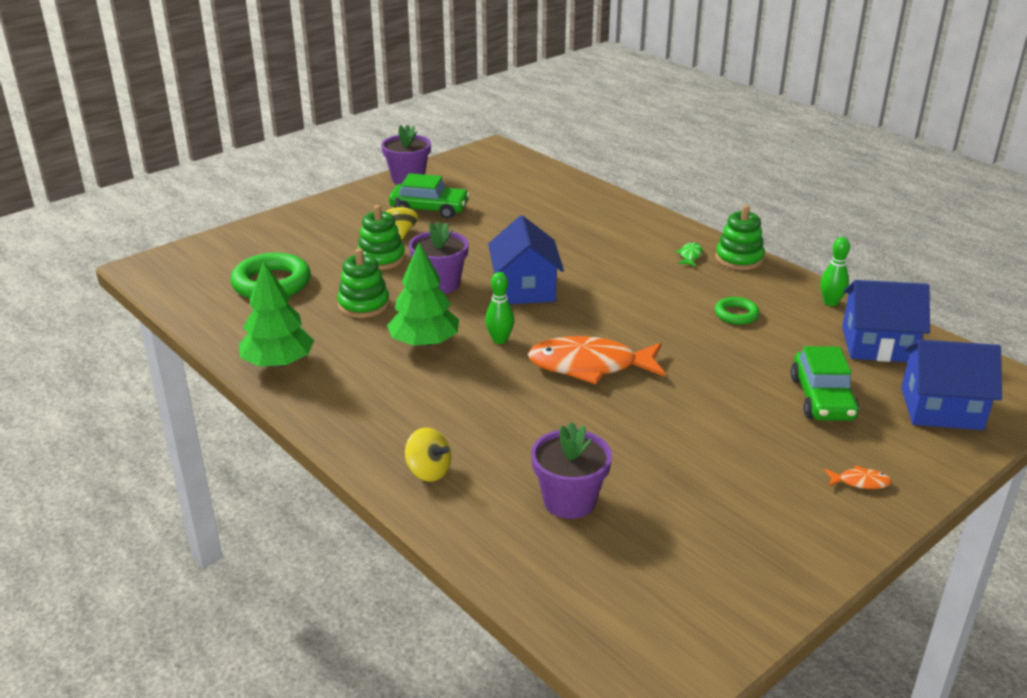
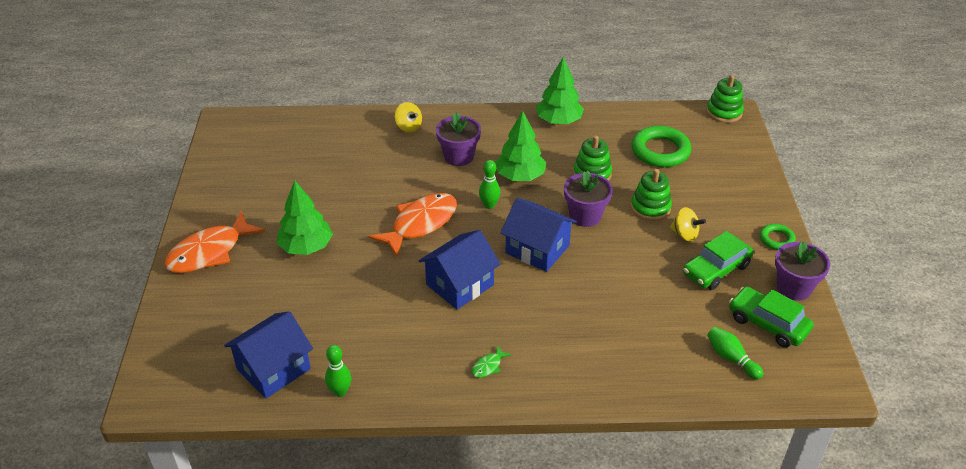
camera: 130 degrees right, 10 degrees up
yellow spinning top [405,428,451,482] -> yellow spinning top turned 120 degrees counterclockwise [395,102,422,133]
purple flower pot [531,422,612,519] -> purple flower pot moved to [436,112,481,166]
green fish [676,242,702,266] -> green fish turned 75 degrees clockwise [472,345,511,378]
green stacking toy [715,205,765,270] -> green stacking toy moved to [706,75,744,123]
green ring [715,297,760,325] -> green ring moved to [760,224,796,250]
green car [791,346,859,421] -> green car moved to [729,286,814,348]
orange fish [825,465,892,489] -> orange fish [164,211,265,273], size x2.48
blue house [901,339,1002,430] -> blue house moved to [419,230,500,309]
none -> green tree [277,181,333,255]
none -> green bowling pin [707,327,763,380]

